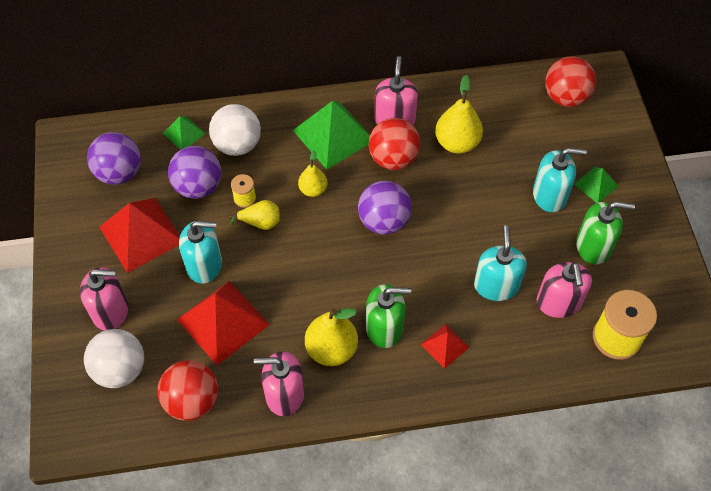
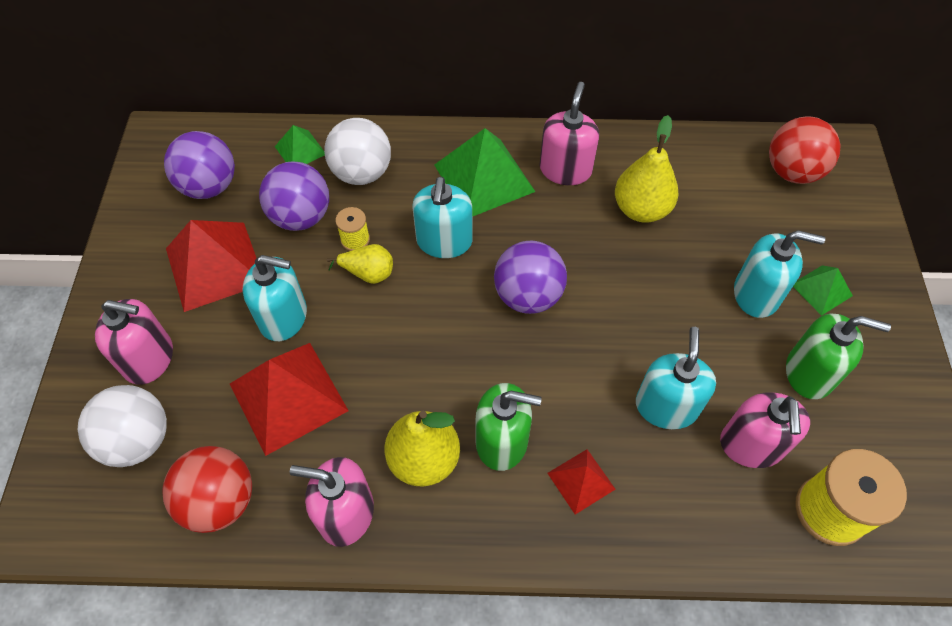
camera: 10 degrees right, 0 degrees up
yellow pear [298,150,327,197] -> turquoise soap dispenser [413,177,473,258]
red ball [369,118,420,170] -> none

